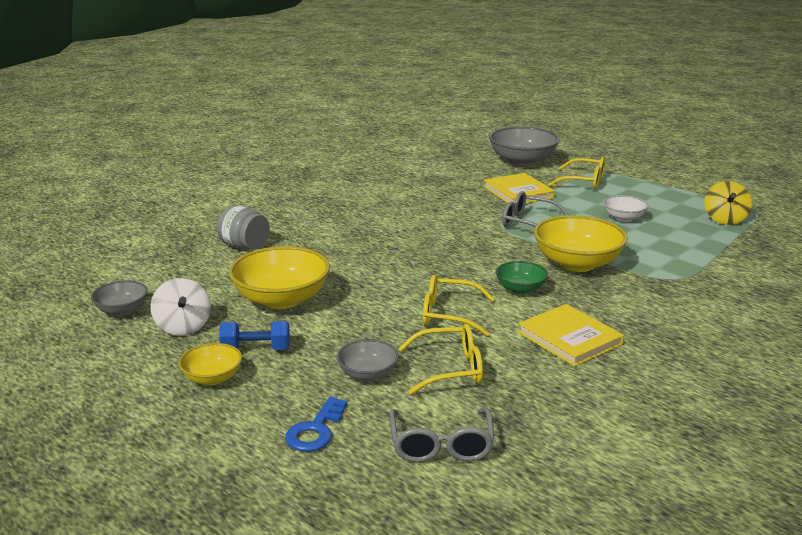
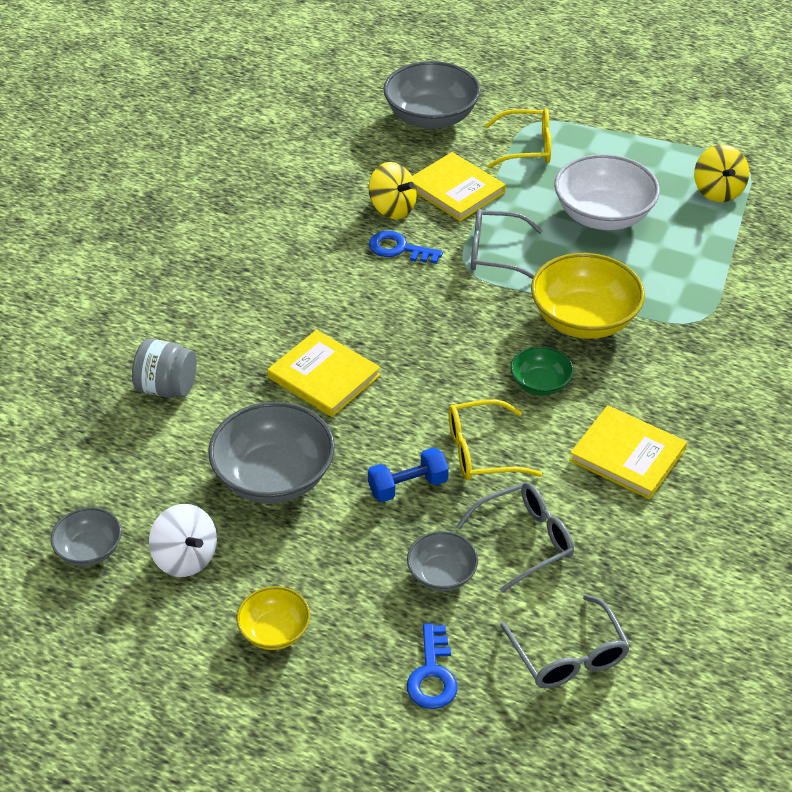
camera: 20 degrees left, 20 degrees up
blue dumbbell [219,321,290,350] -> blue dumbbell moved to [368,447,449,502]
yellow bowl [229,246,330,309] -> grey bowl [208,402,335,504]
yellow glasses [398,324,483,394] -> grey glasses [456,482,574,593]
white bowl [603,195,648,222] -> white bowl [554,154,660,230], size x1.86
none -> yellow book [267,330,380,417]
none -> yellow spinning top [369,162,417,219]
none -> blue key [369,231,443,264]

